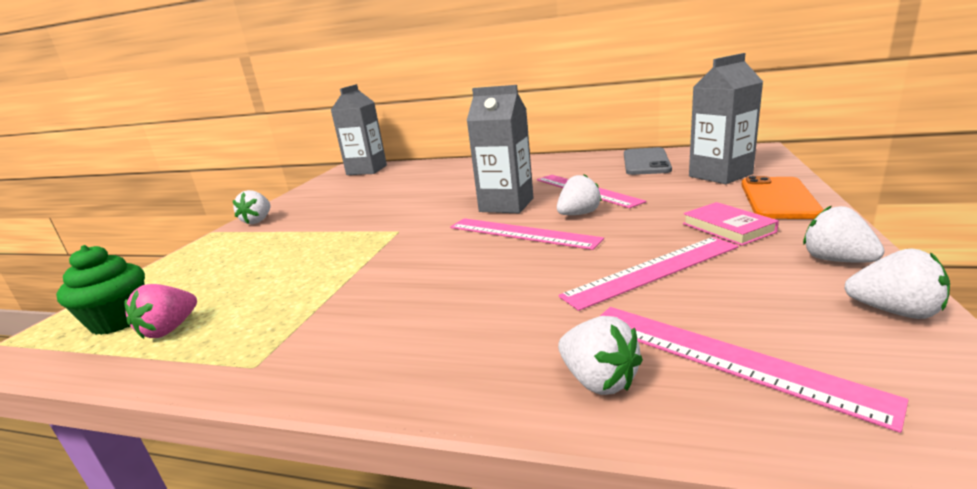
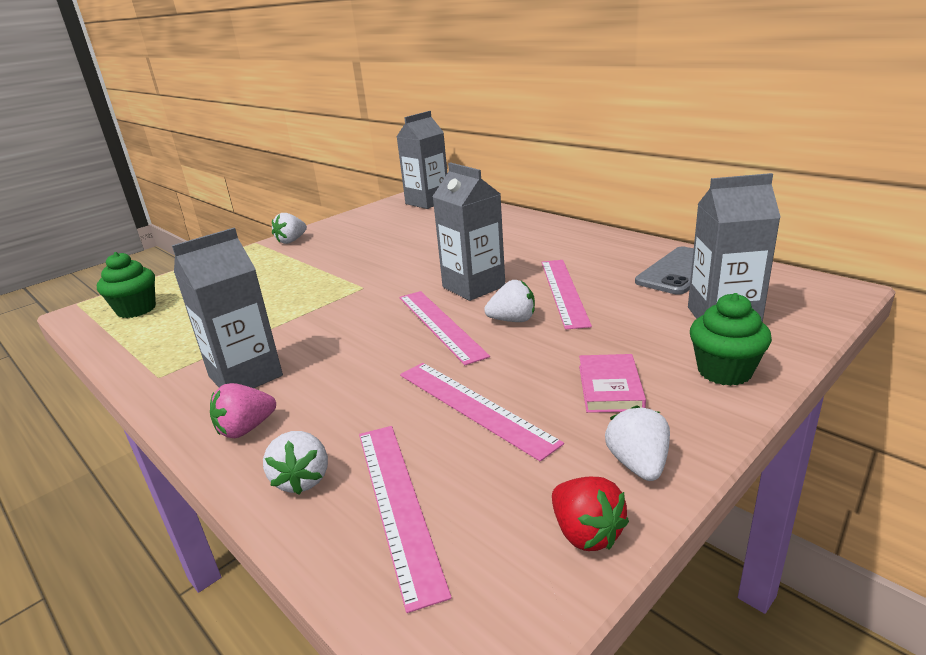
camera: 30 degrees right, 5 degrees up
pink strawberry [124,284,197,339] -> pink strawberry moved to [210,383,276,438]
pink ruler [558,237,739,311] -> pink ruler turned 45 degrees clockwise [400,363,564,461]
orange phone [741,176,824,219] -> green cupcake [690,293,772,386]
white strawberry [844,248,950,319] -> red strawberry [552,477,629,551]
none -> grey carton [172,228,283,388]

